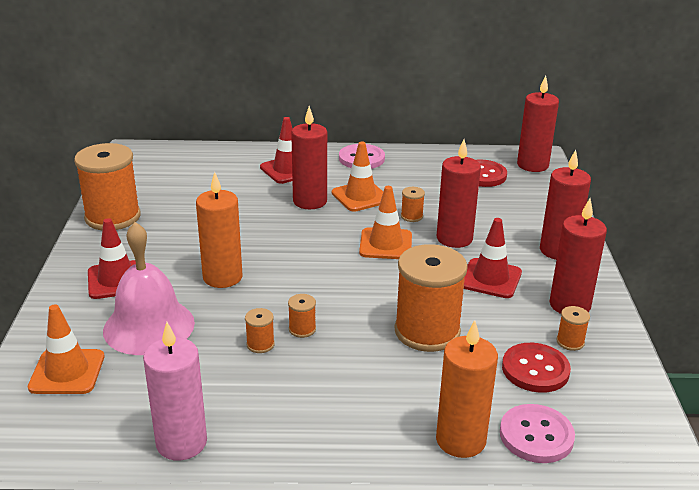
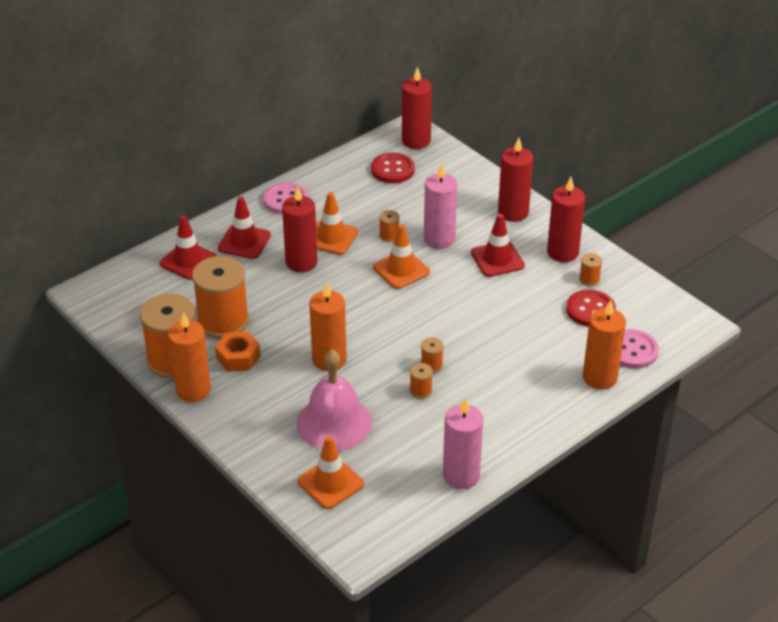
camera: 40 degrees left, 10 degrees up
red traffic cone [88,218,136,299] -> red traffic cone moved to [160,215,217,280]
orange spool [394,244,468,352] -> orange spool moved to [192,256,249,339]
red candle [437,139,481,248] -> pink candle [424,163,457,249]
none -> orange candle [168,312,211,402]
none -> orange nut [215,331,260,372]

